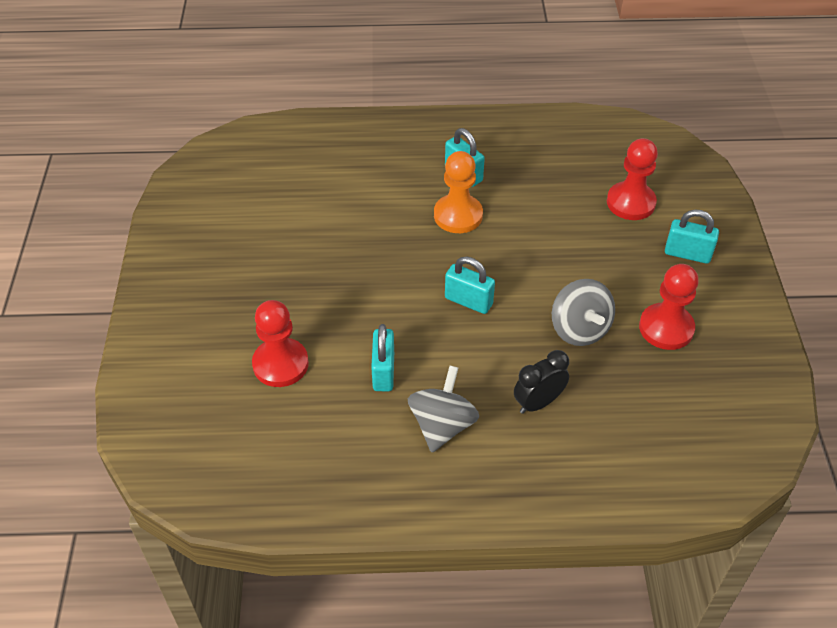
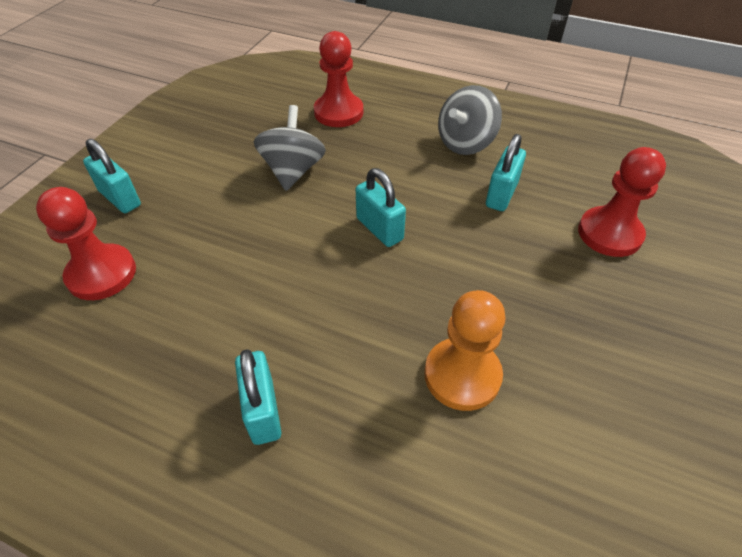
camera: 155 degrees left, 0 degrees up
orange pawn [434,151,483,233] -> orange pawn moved to [424,290,506,411]
black clock [514,350,569,414] -> none
red pawn [639,264,698,350] -> red pawn moved to [314,31,363,127]

